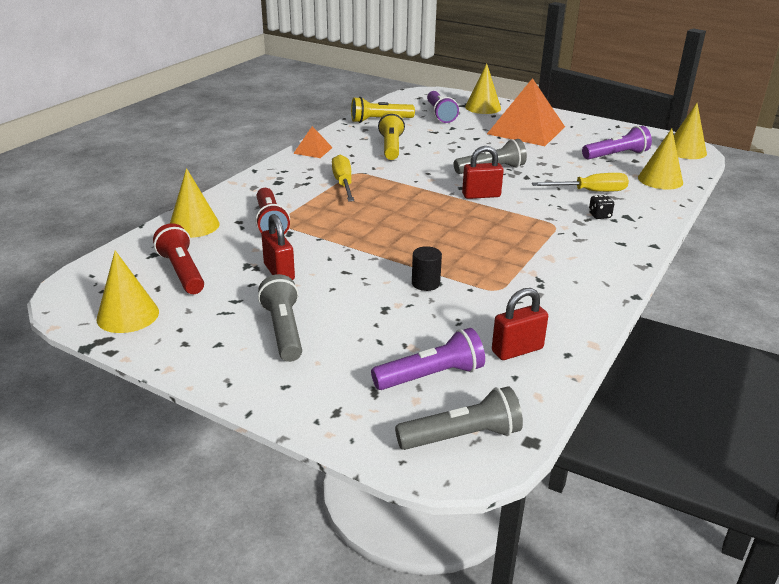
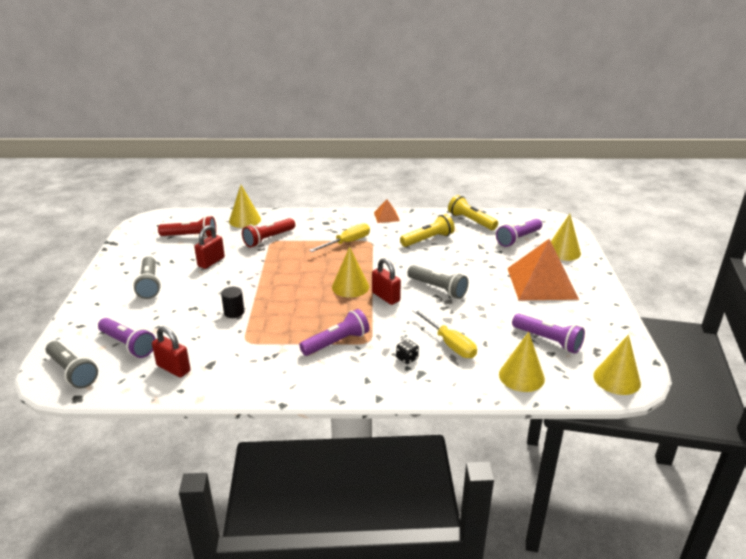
camera: 60 degrees right, 0 degrees up
yellow cone [97,251,159,333] -> yellow cone moved to [332,247,369,298]
red flashlight [153,223,204,294] -> red flashlight turned 60 degrees clockwise [158,216,216,238]
grey flashlight [258,274,302,362] -> grey flashlight turned 120 degrees clockwise [133,257,161,299]
none -> purple flashlight [299,309,370,356]

